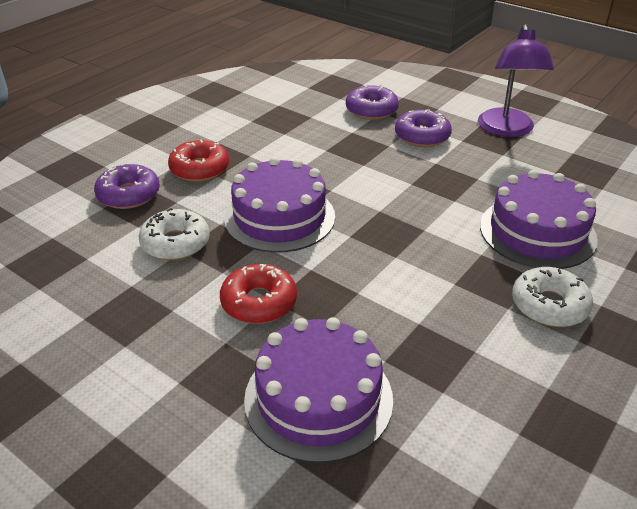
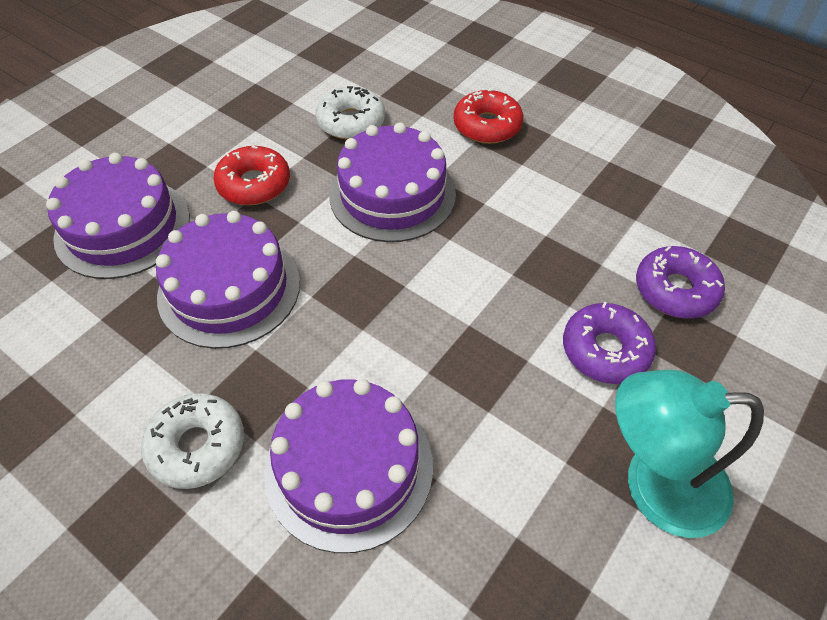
camera: 90 degrees right, 15 degrees up
purple donut [94,163,160,209] -> none
purple lamp [478,24,554,137] -> turquoise lamp [615,370,764,538]
none -> purple cake [156,211,300,349]

